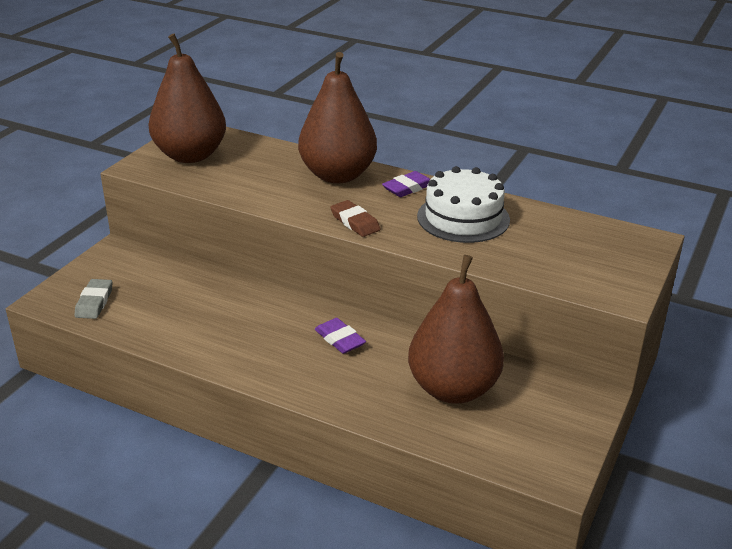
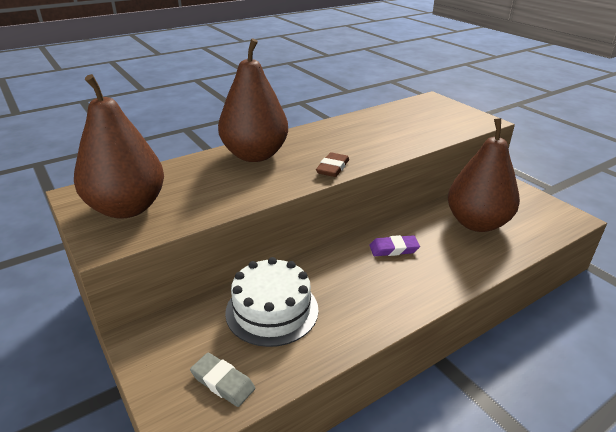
camera: 60 degrees left, 0 degrees up
brown eraser [330,200,381,237] -> brown eraser turned 60 degrees counterclockwise [316,152,349,177]
purple eraser [382,171,430,197] -> none
white cake [417,166,510,243] -> white cake moved to [225,257,319,347]

